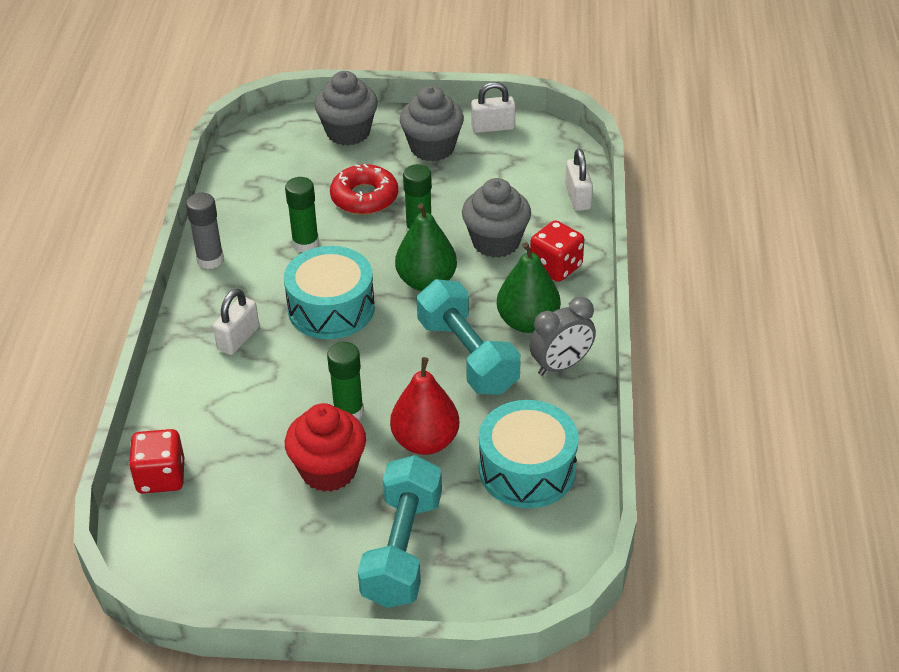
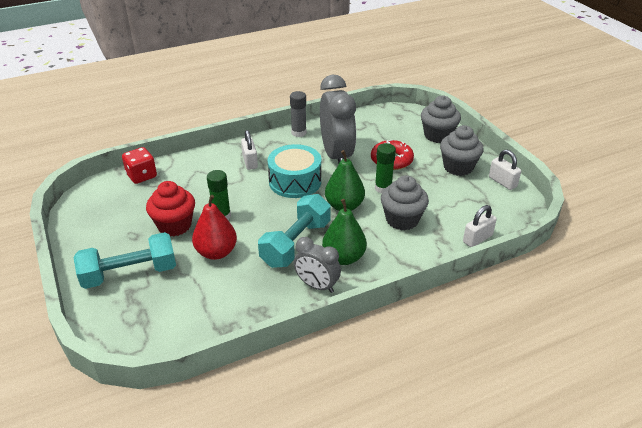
camera: 60 degrees right, 5 degrees down
white padlock [213,289,259,355] -> white padlock turned 75 degrees clockwise [241,130,258,170]
green glue stick [285,177,319,252] -> grey clock [320,75,356,163]
turquoise drum [479,400,579,508] -> none
red dice [530,220,584,282] -> none

